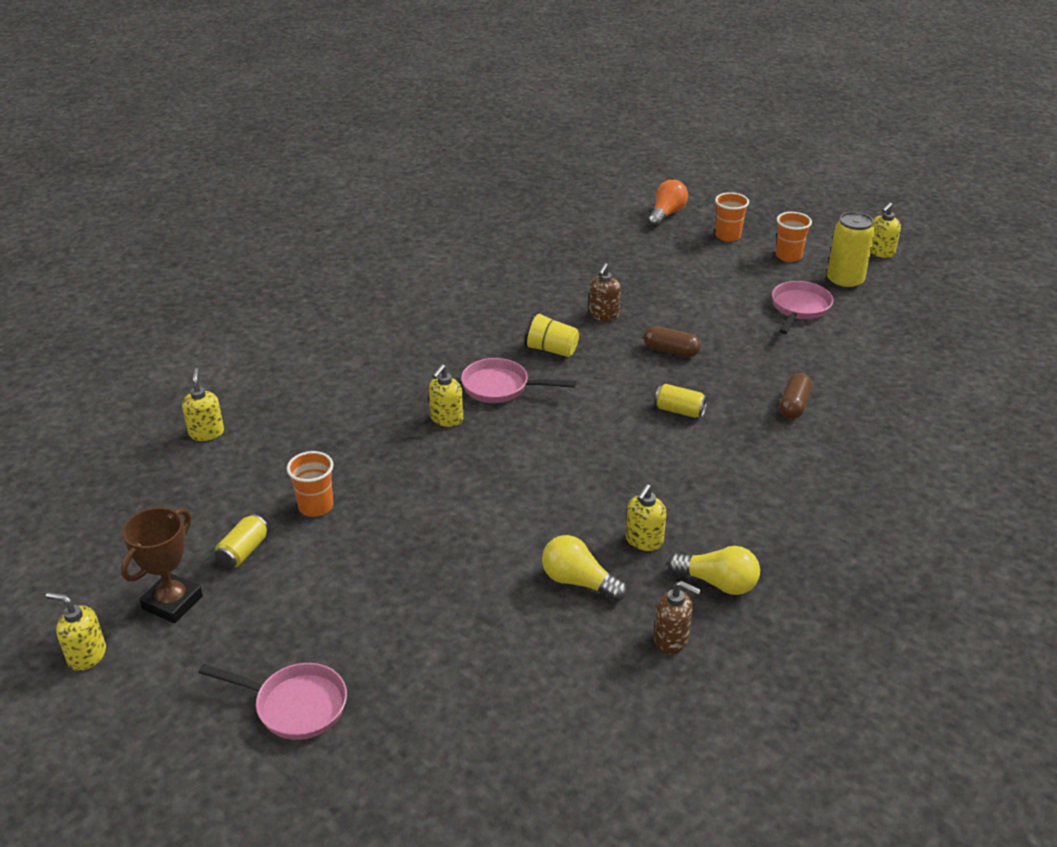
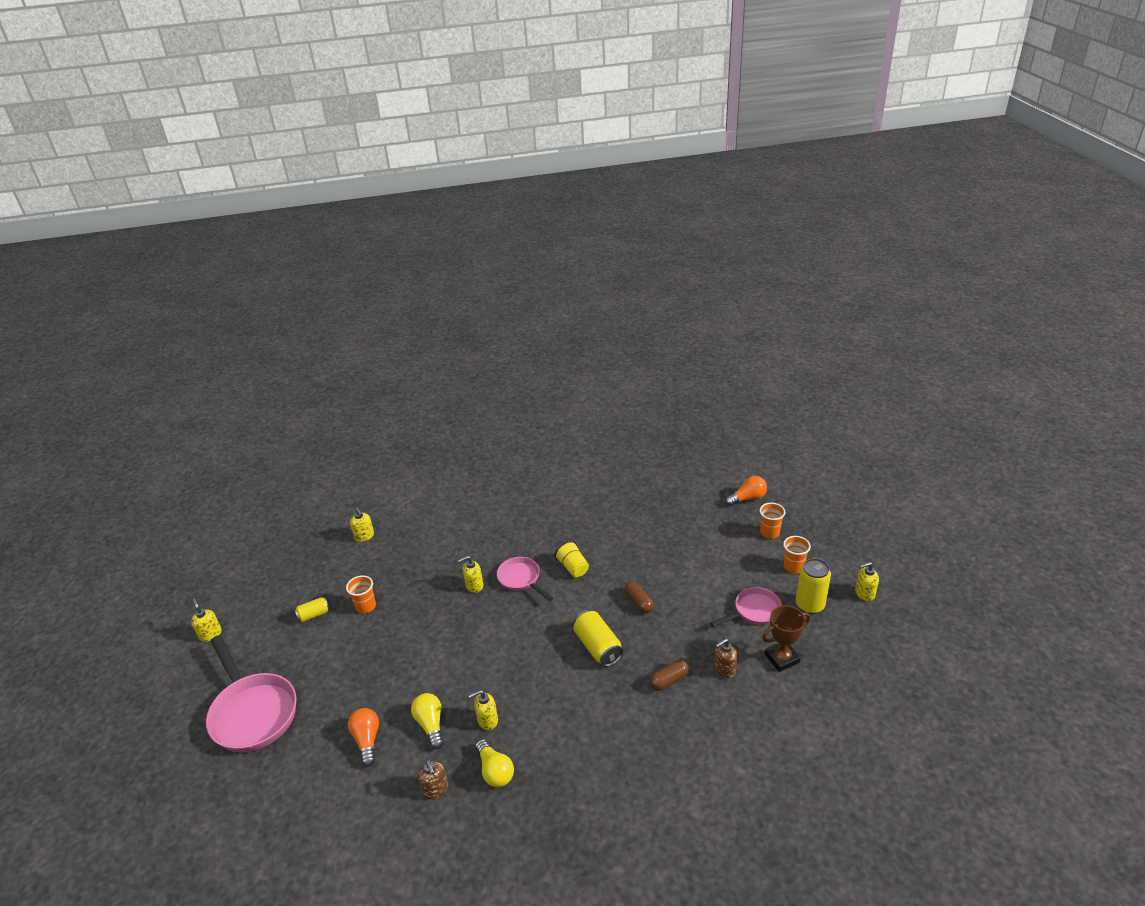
camera: 40 degrees right, 0 degrees up
brown trophy [121,507,203,623] -> brown trophy moved to [762,605,810,672]
yellow soap dispenser [182,368,224,441] -> yellow soap dispenser turned 120 degrees clockwise [350,507,374,542]
pink pan [198,663,347,740] -> pink pan [206,635,297,752], size x1.78
brown soap dispenser [589,263,621,321] -> brown soap dispenser moved to [714,639,737,678]
yellow can [654,384,708,418] -> yellow can [573,610,623,667], size x1.69
none -> orange light bulb [348,708,379,767]

